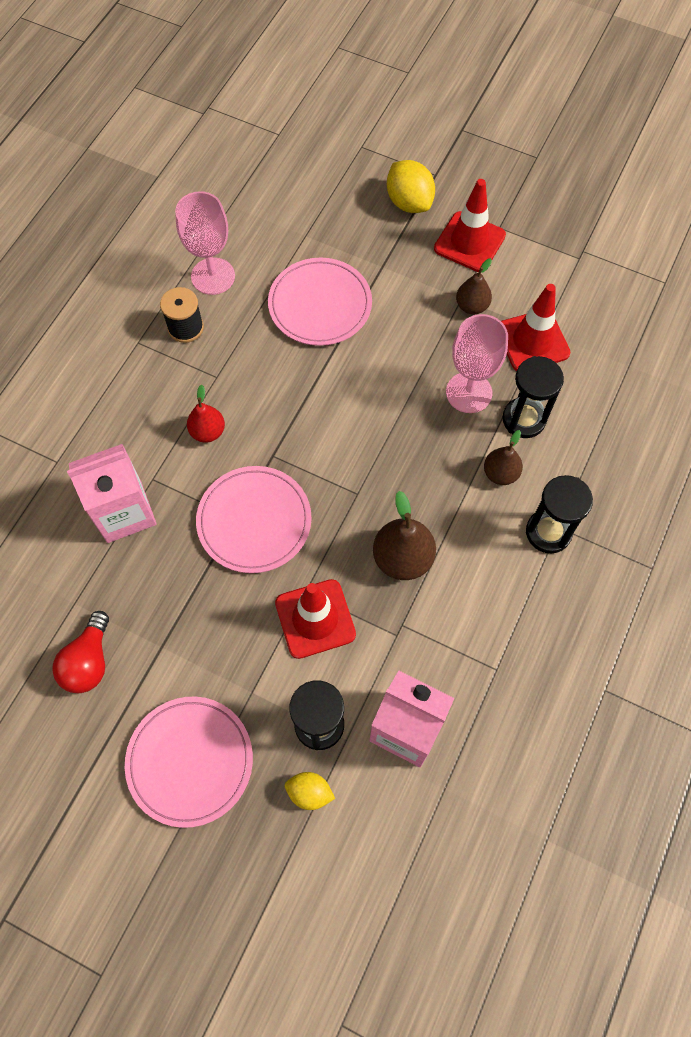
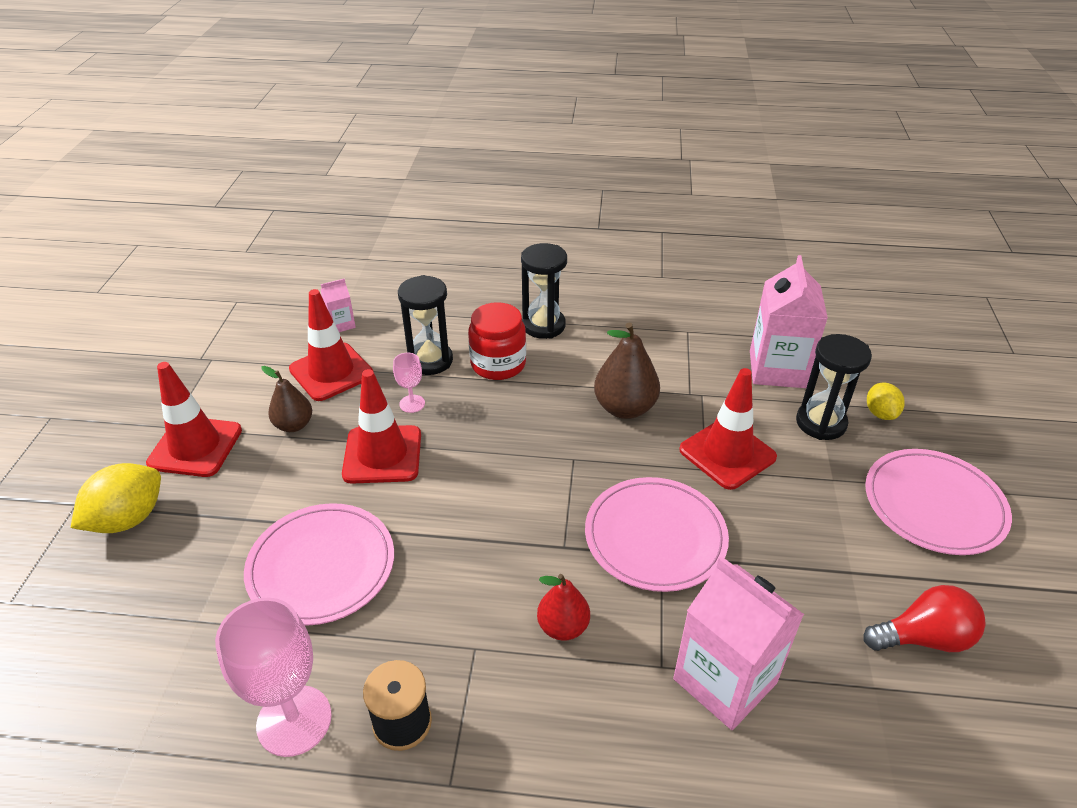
camera: 110 degrees left, 25 degrees down
pink goblet [446,314,508,413] -> pink goblet [393,352,425,413], size x0.49
brown pear [484,430,523,485] -> red jar [468,302,526,380]
none -> pink carton [320,279,356,332]
none -> red traffic cone [342,369,421,484]

